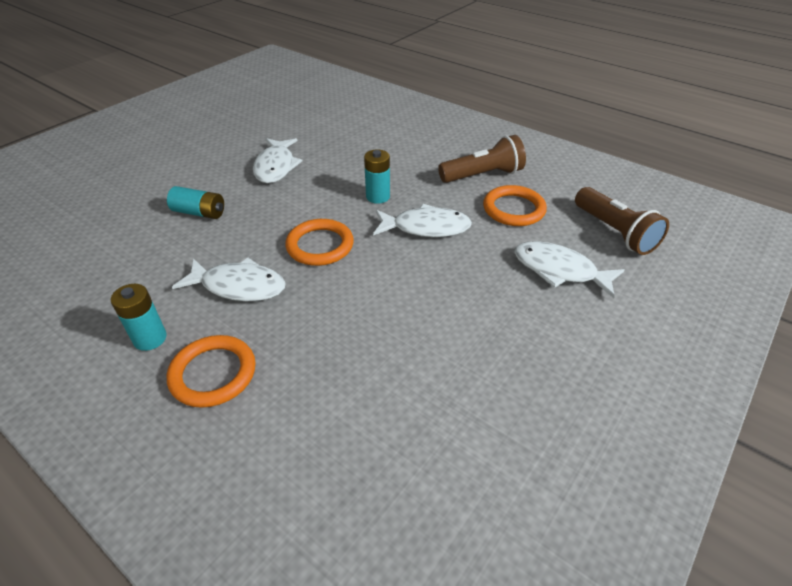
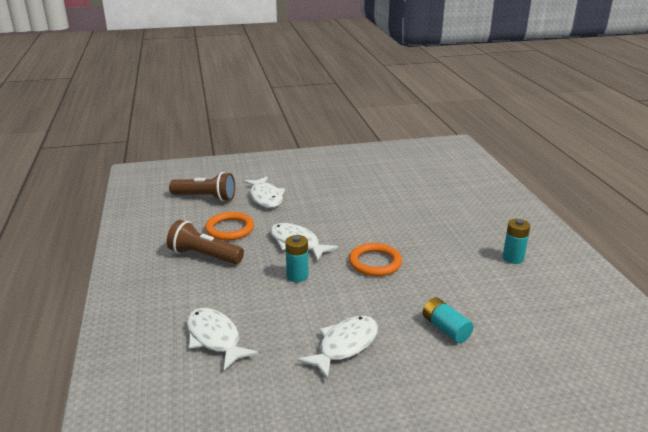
camera: 140 degrees left, 15 degrees down
orange ring [167,335,256,408] -> none
white fish [172,258,286,301] -> white fish moved to [187,308,259,370]
brown flashlight [575,187,669,255] -> brown flashlight turned 90 degrees clockwise [169,172,235,202]

